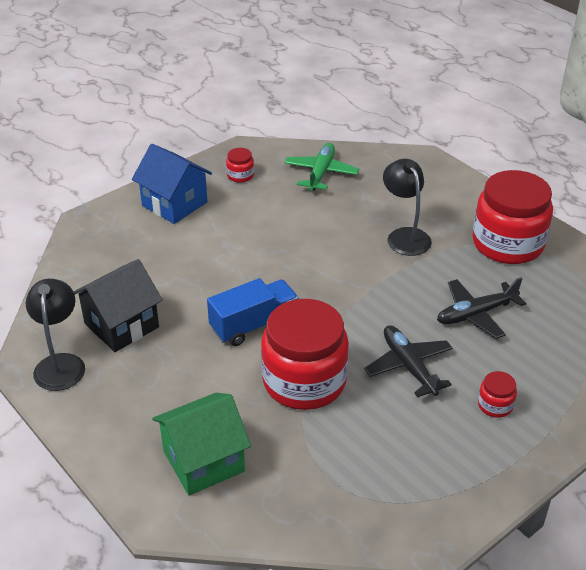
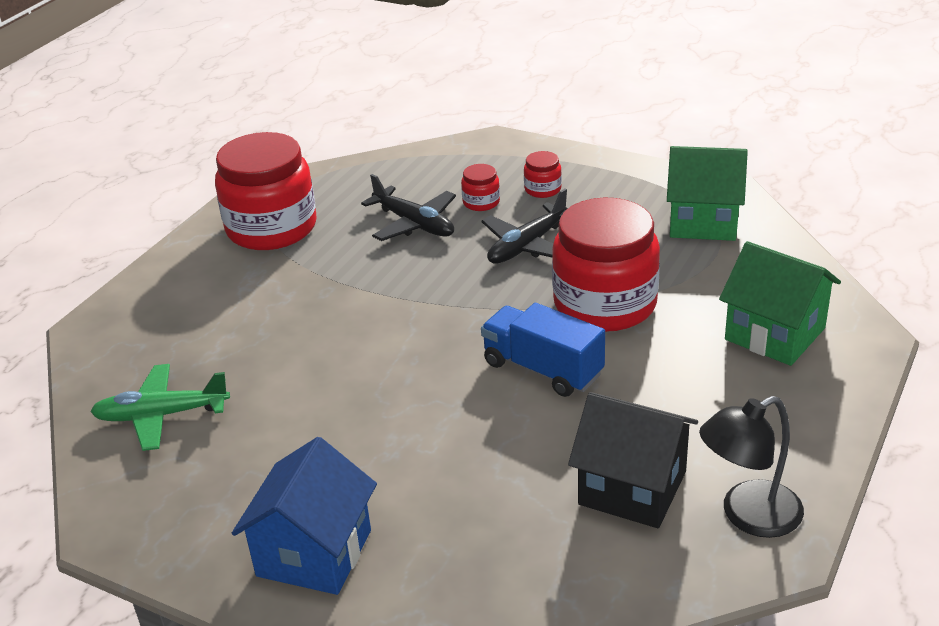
camera: 110 degrees left, 5 degrees down
red jar [226,148,254,183] -> red jar moved to [461,164,500,211]
black lamp [383,159,432,256] -> none
none -> green house [667,146,748,241]

